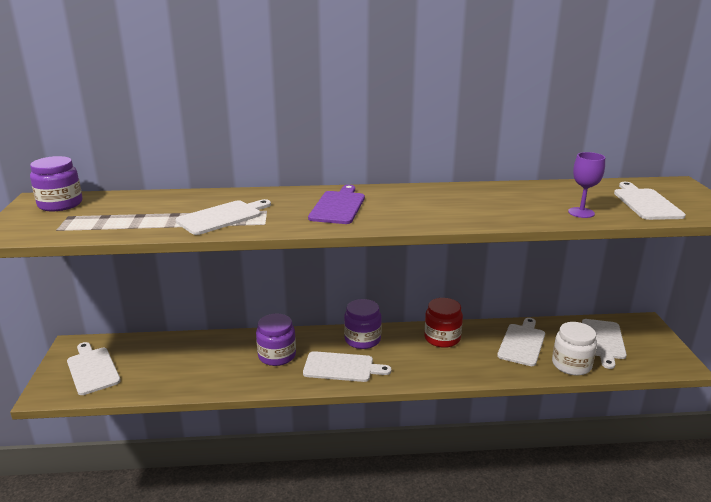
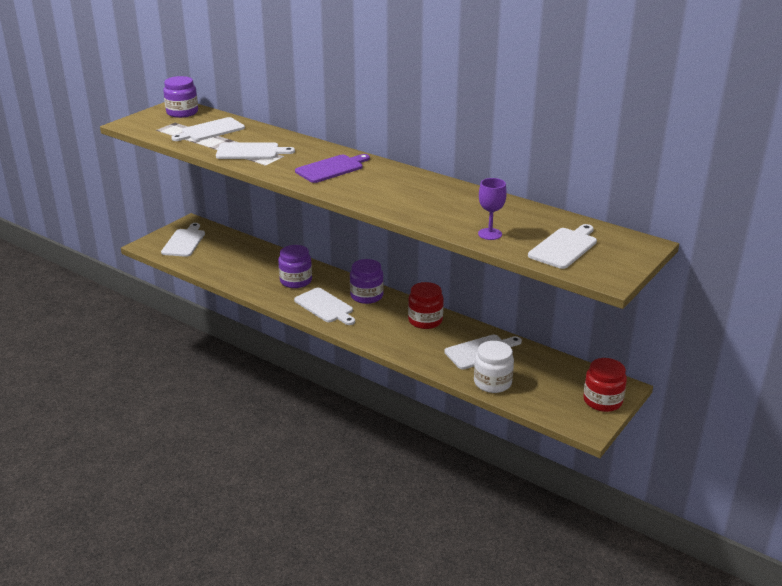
camera: 40 degrees right, 5 degrees up
white cutting board [582,319,627,369] -> white cutting board moved to [171,117,245,141]
none -> red jar [583,358,627,412]

